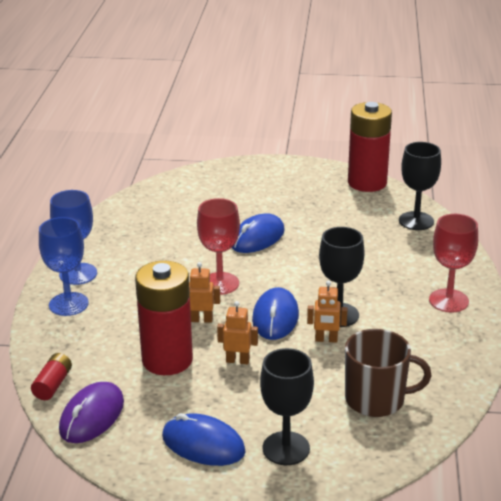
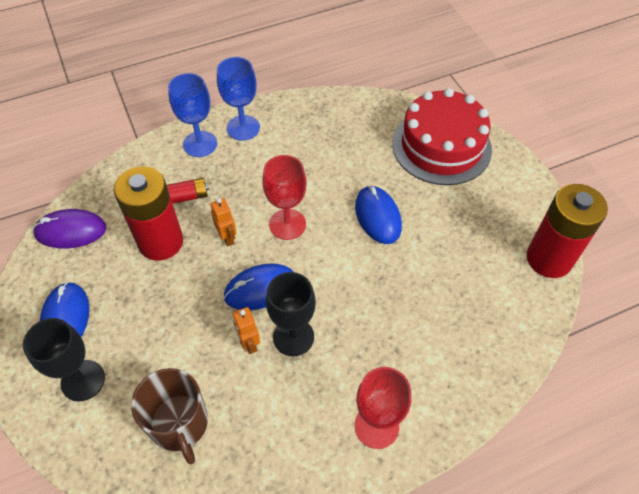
camera: 60 degrees right, 25 degrees up
red battery [31,353,72,400] -> red battery moved to [167,178,209,204]
orange robot [217,301,258,365] -> none
blue mouse [232,213,285,253] -> blue mouse turned 60 degrees clockwise [355,186,402,244]
black goblet [399,142,441,230] -> none
none -> red cake [392,88,492,185]

